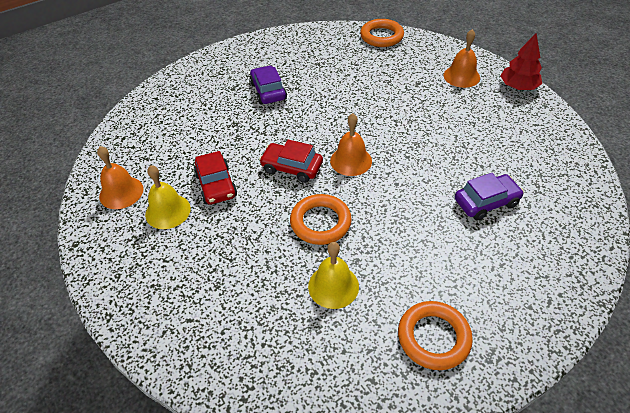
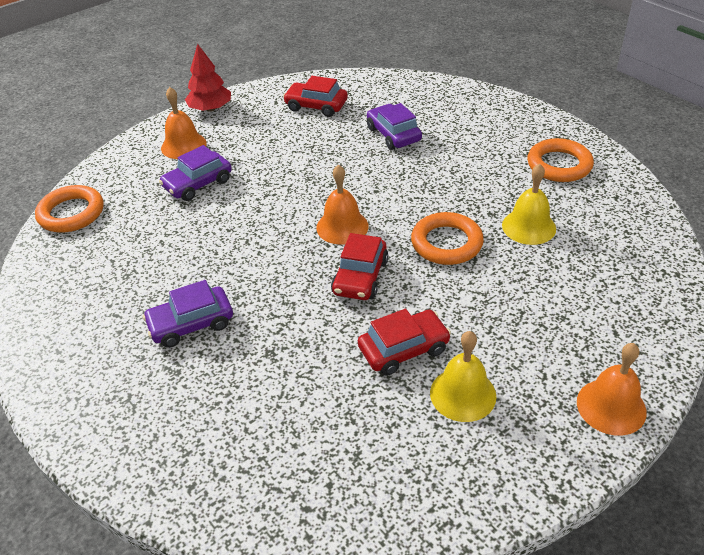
camera: 95 degrees left, 5 degrees down
orange bell [97,146,143,209] -> orange bell moved to [577,343,647,436]
none -> purple car [159,145,232,201]
none -> red car [283,76,348,117]

